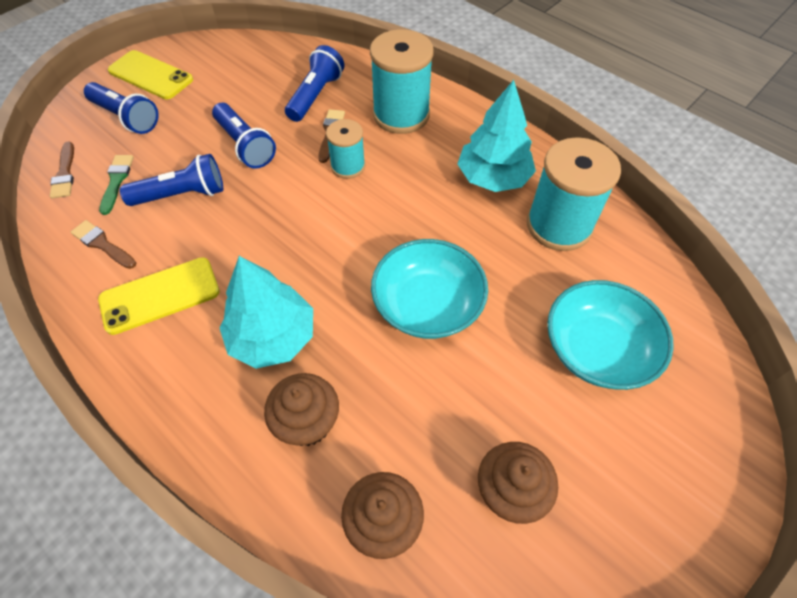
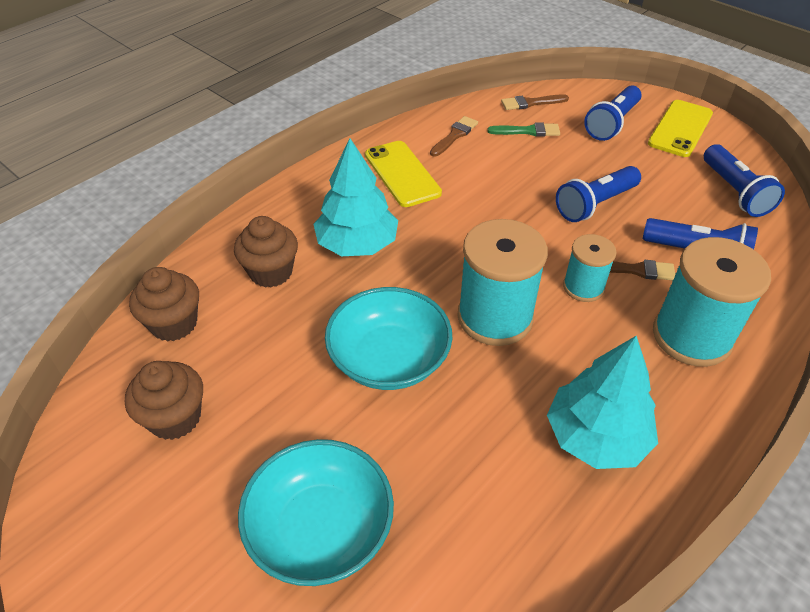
camera: 90 degrees right, 10 degrees down
blue flashlight [120,154,223,206] -> blue flashlight moved to [704,144,785,217]
turquoise spool [527,137,621,251] -> turquoise spool moved to [457,219,548,346]

